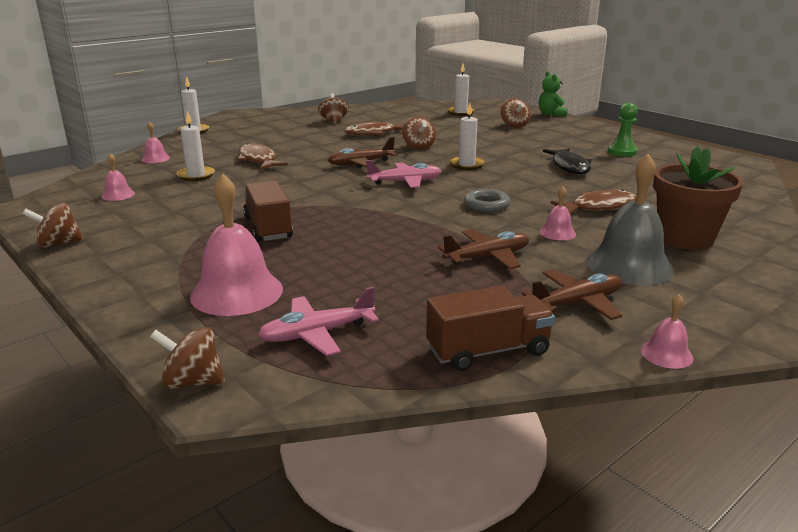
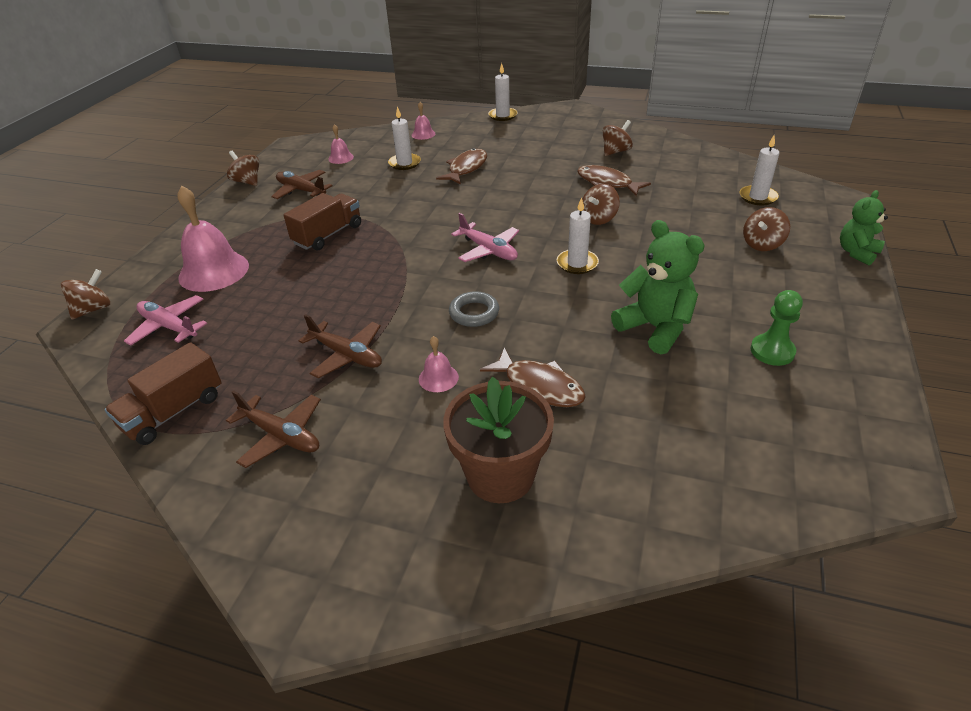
camera: 60 degrees right, 15 degrees up
brown spinning top [150,327,225,389] -> brown spinning top turned 60 degrees clockwise [61,269,110,320]
brown plane [327,137,397,168] -> brown plane moved to [271,170,332,199]
brown truck [426,286,555,371] -> brown truck turned 90 degrees clockwise [105,342,222,445]
black fish [543,149,592,174] -> green teddy bear [611,220,705,354]
grey bell [586,154,674,285] -> none
pink bell [641,294,694,369] -> none

